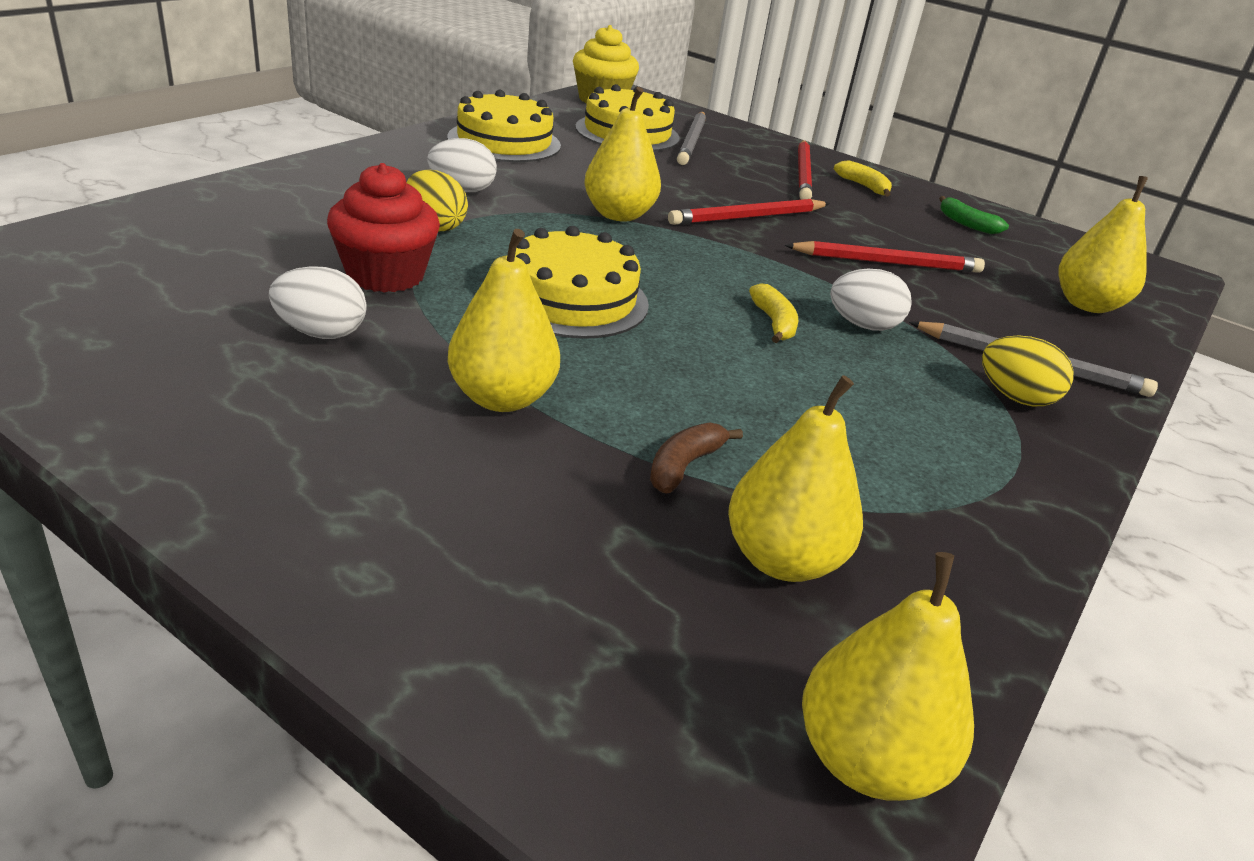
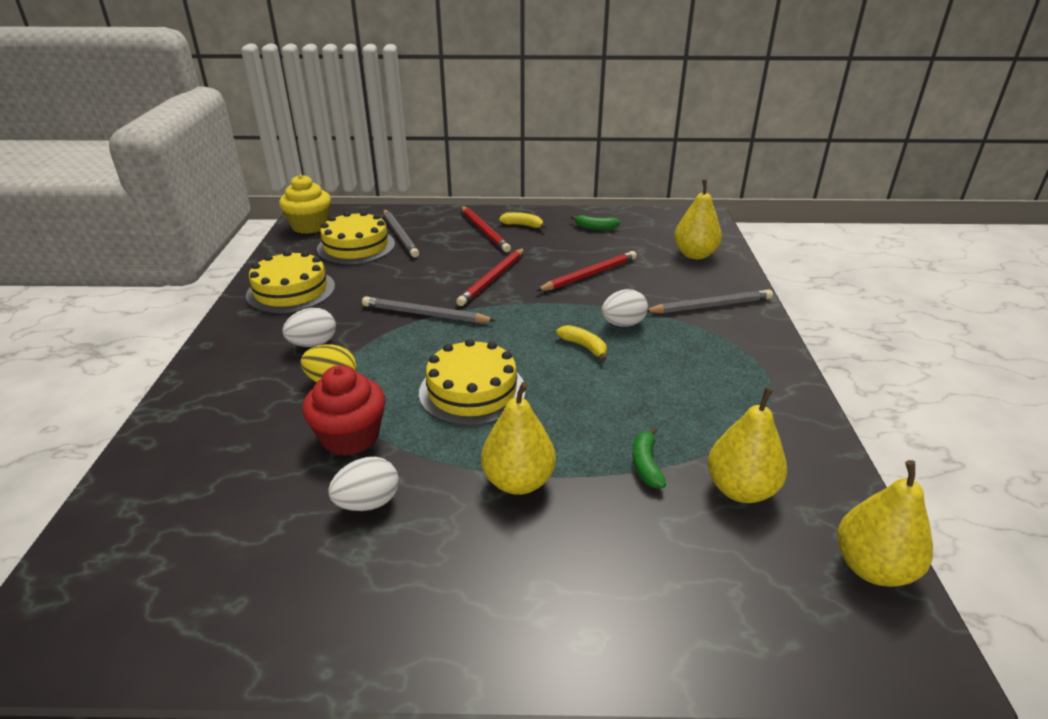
camera: 30 degrees left, 0 degrees up
yellow pear [584,87,661,222] -> grey pencil [362,296,496,323]
brown banana [650,423,743,494] -> green banana [632,427,666,488]
yellow egg [982,335,1073,406] -> none

